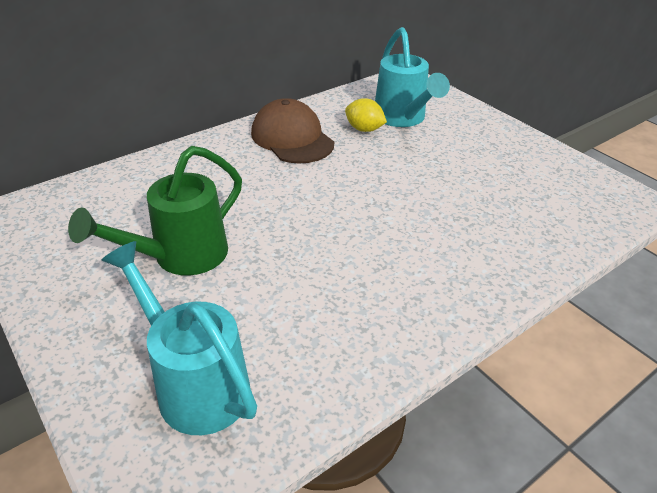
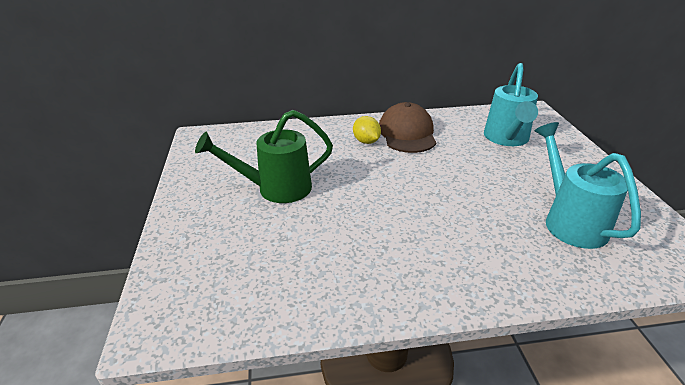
camera: 30 degrees right, 5 degrees down
turquoise watering can [101,241,257,435] -> turquoise watering can moved to [535,122,641,249]
yellow lemon [345,98,387,132] -> yellow lemon moved to [353,116,381,144]

